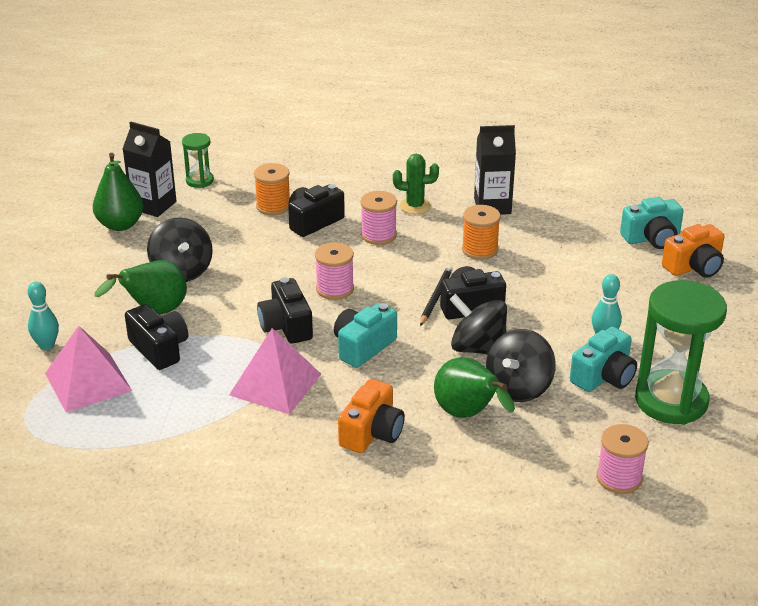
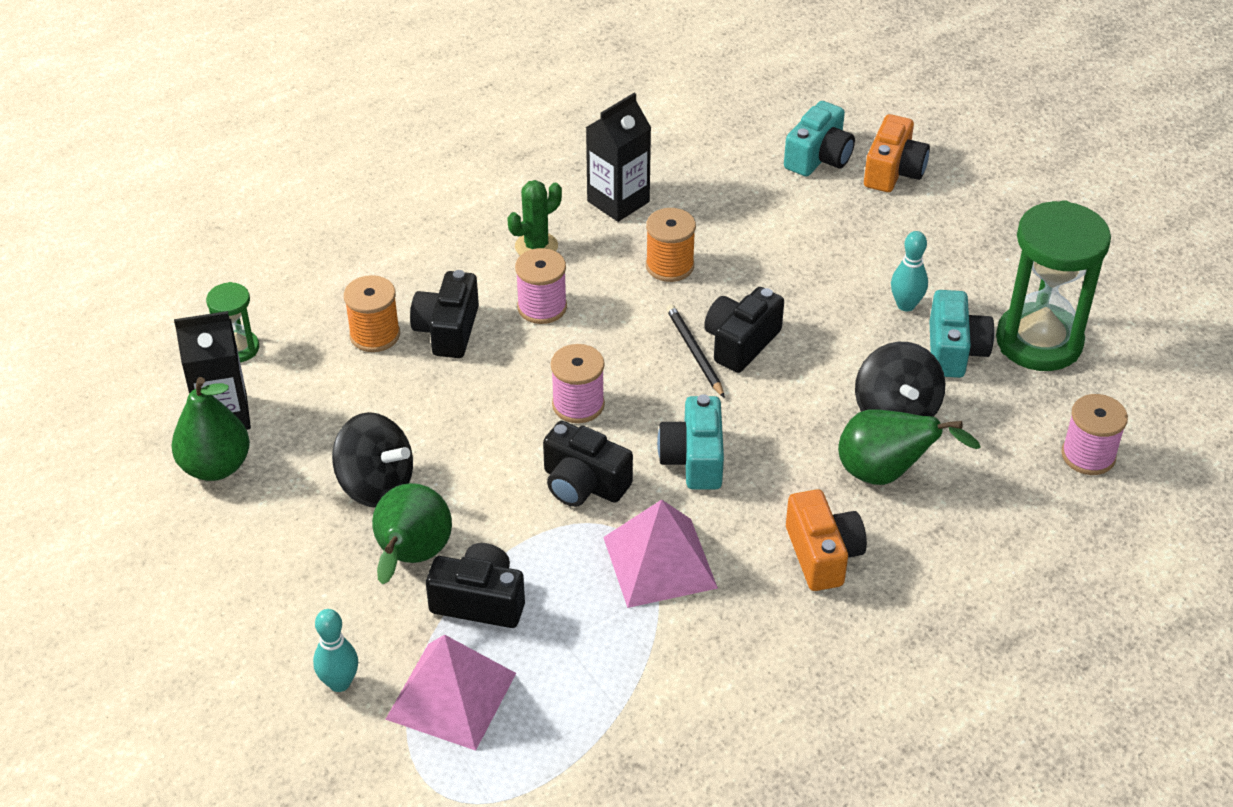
camera: 40 degrees left, 10 degrees up
black spinning top [449,294,507,355] -> none

